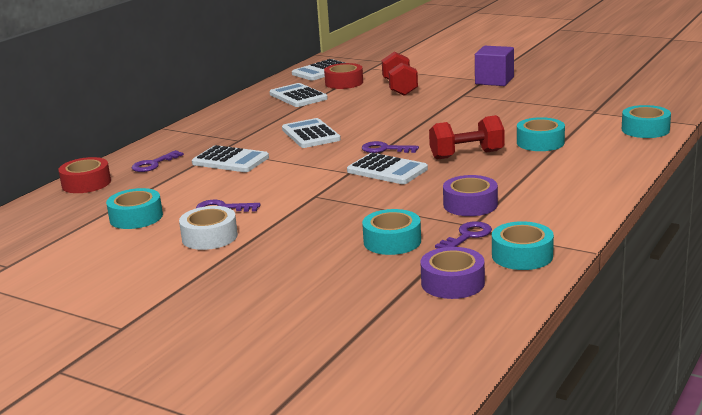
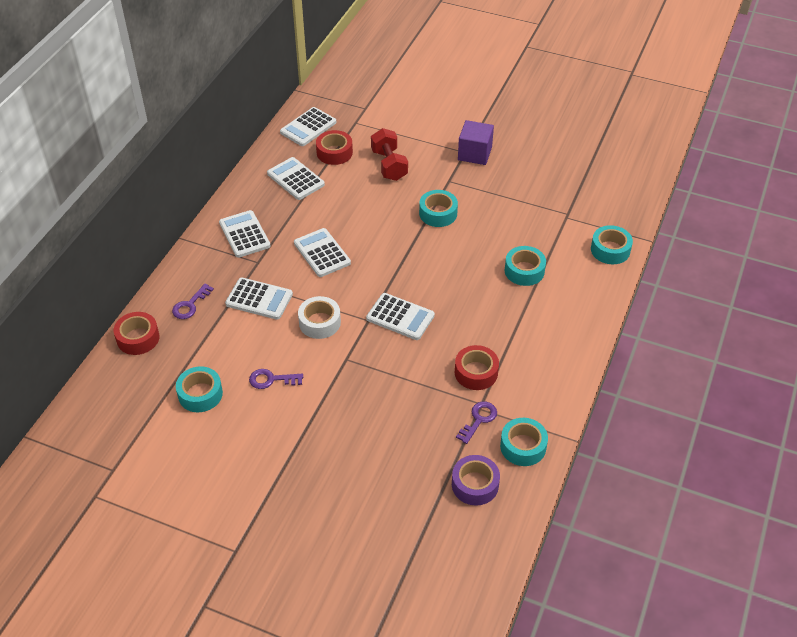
camera: 10 degrees left, 25 degrees up
white tape [179,206,238,250] -> white tape moved to [298,296,341,339]
purple key [362,141,419,153] -> none
turquoise tape [362,209,421,255] -> turquoise tape moved to [419,190,458,227]
red dumbbell [429,115,505,160] -> none
purple tape [443,175,498,216] -> red tape [455,345,499,390]
none -> white calculator [219,210,270,258]

